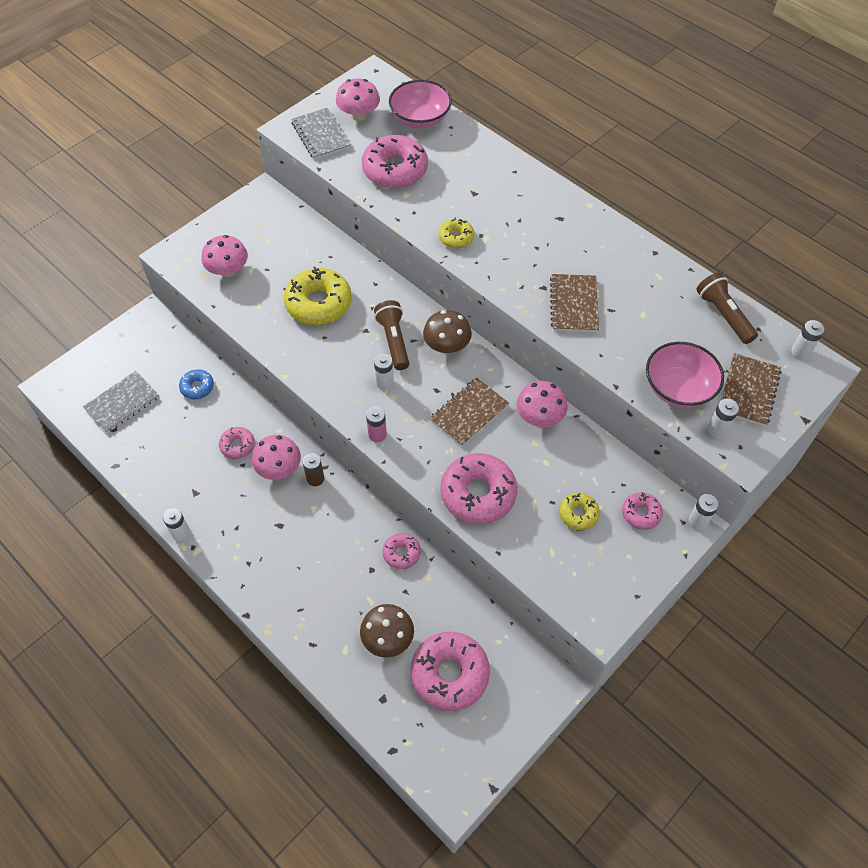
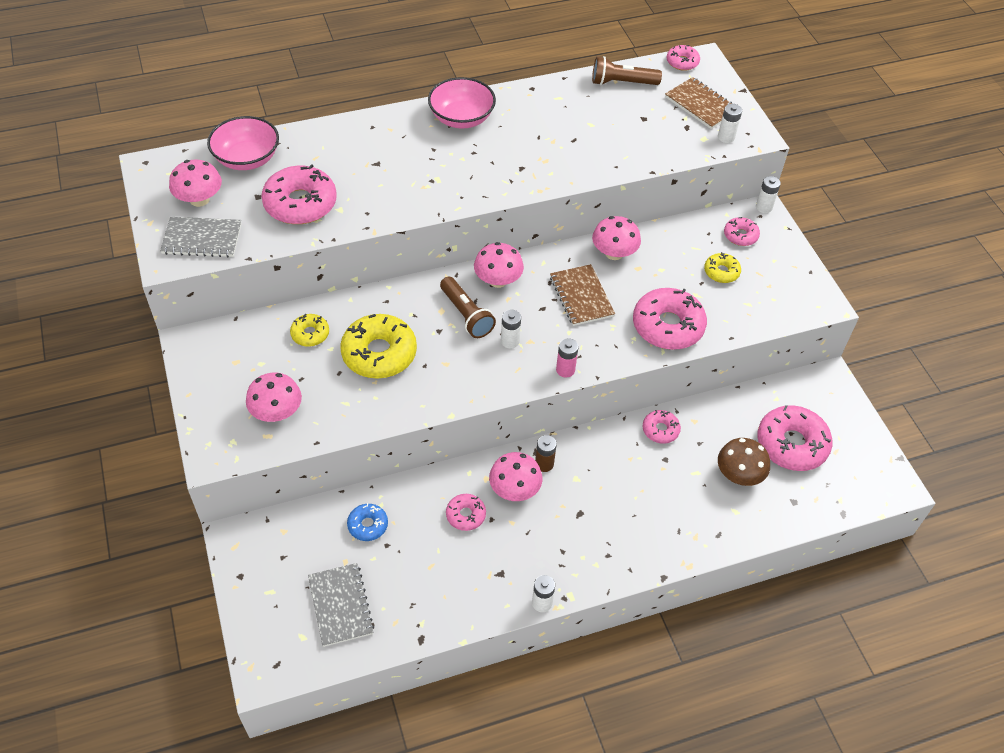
camera: 65 degrees left, 5 degrees down
brown flashlight [374,300,409,370] -> brown flashlight turned 135 degrees counterclockwise [440,277,496,338]
brown mushroom [423,310,472,353] -> pink mushroom [474,242,524,288]
yellow donut [438,217,474,248] -> yellow donut moved to [290,314,329,347]
brown notebook [550,274,599,332] -> none
pink bowl [646,342,724,408] -> pink bowl moved to [428,77,496,128]
white battery [791,320,825,360] -> pink donut [667,45,700,71]

